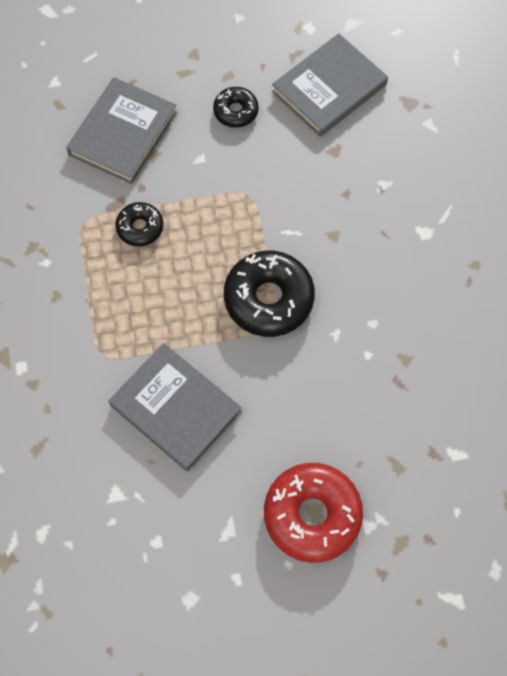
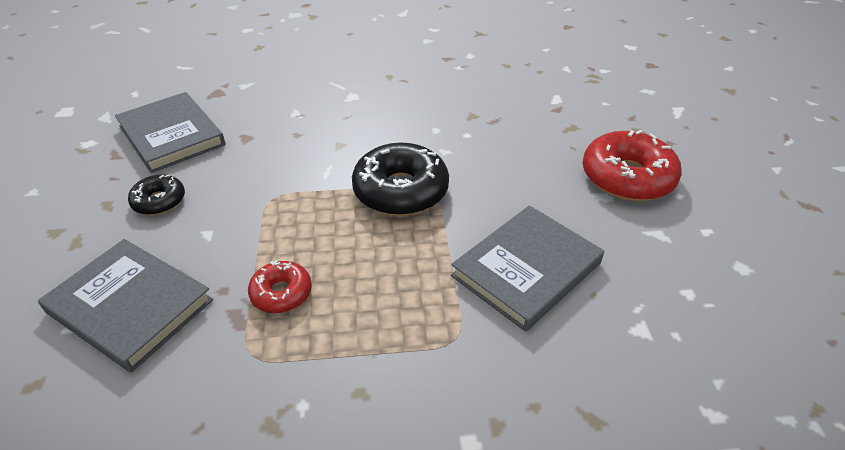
camera: 85 degrees left, 25 degrees down
black donut [115,202,163,246] -> red donut [248,260,312,313]

